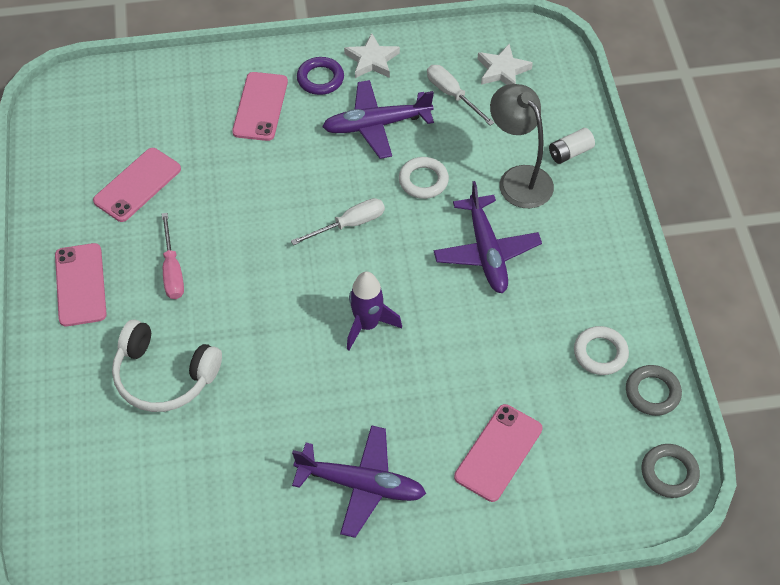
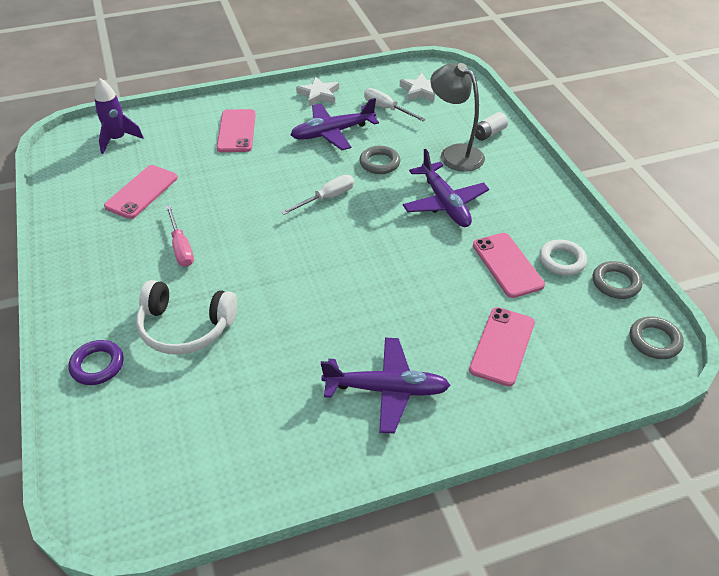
camera: 10 degrees left, 10 degrees down
pink phone [55,243,107,326] -> pink phone moved to [473,233,545,298]
purple ring [297,57,344,95] -> purple ring moved to [68,340,124,385]
purple rocket [347,271,402,350] -> purple rocket moved to [94,78,144,154]
white ring [399,157,449,199] -> grey ring [359,146,400,174]

